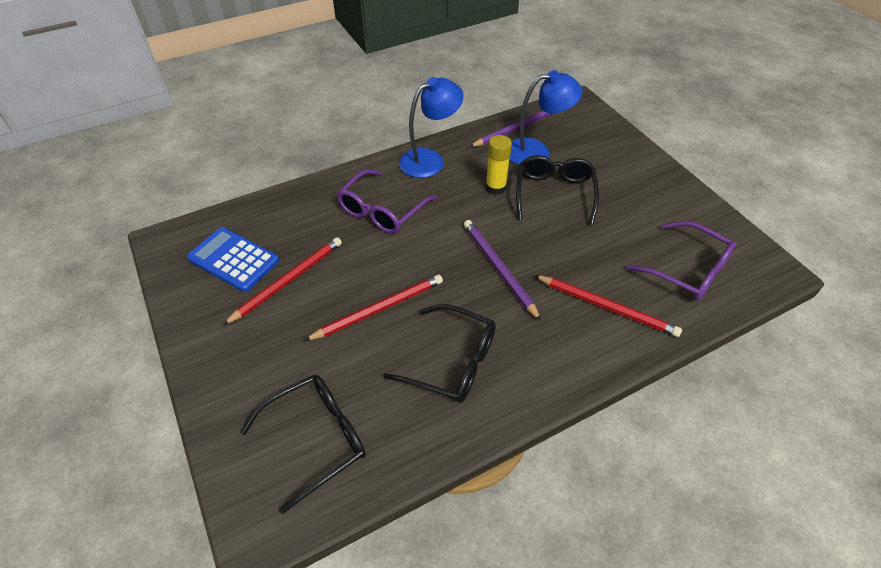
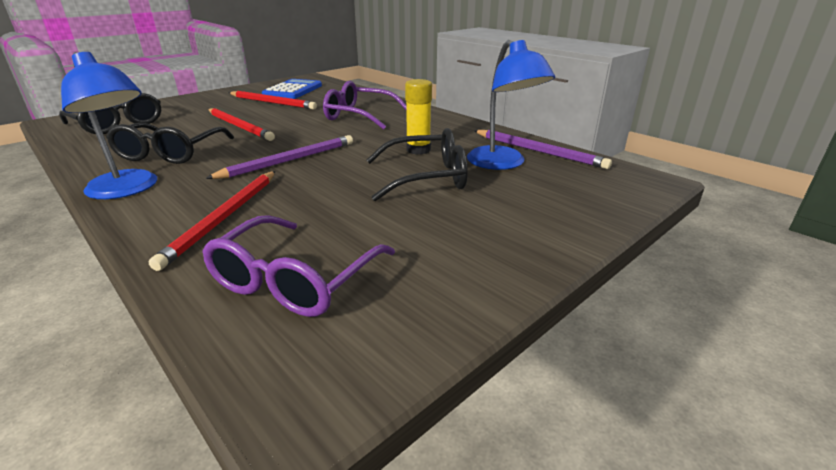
camera: 75 degrees right, 20 degrees down
blue lamp [399,77,464,178] -> blue lamp moved to [61,52,157,199]

